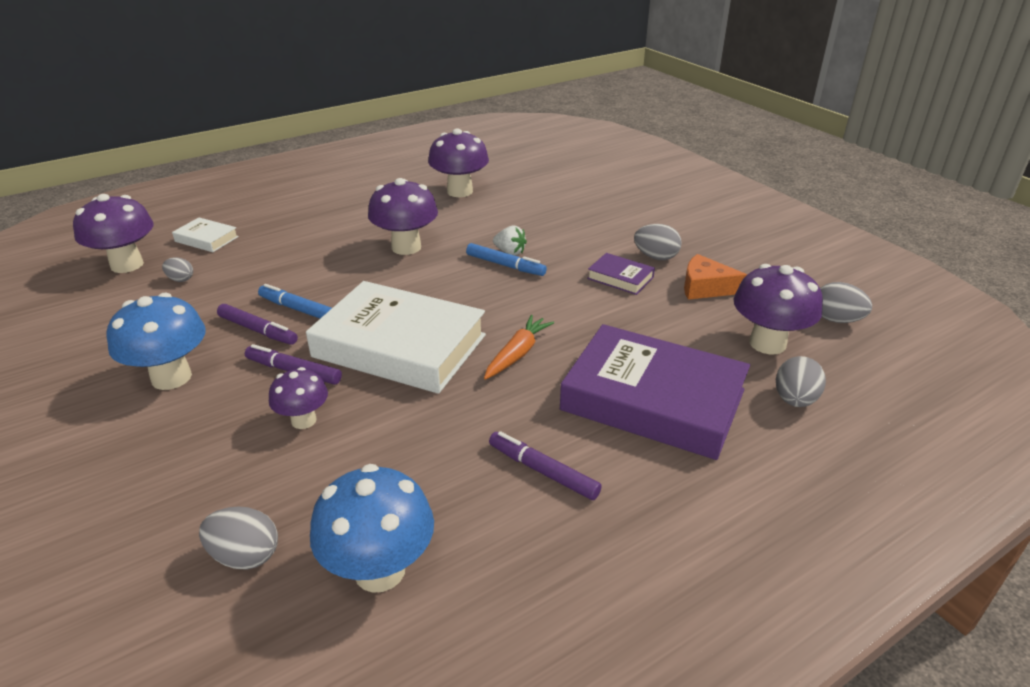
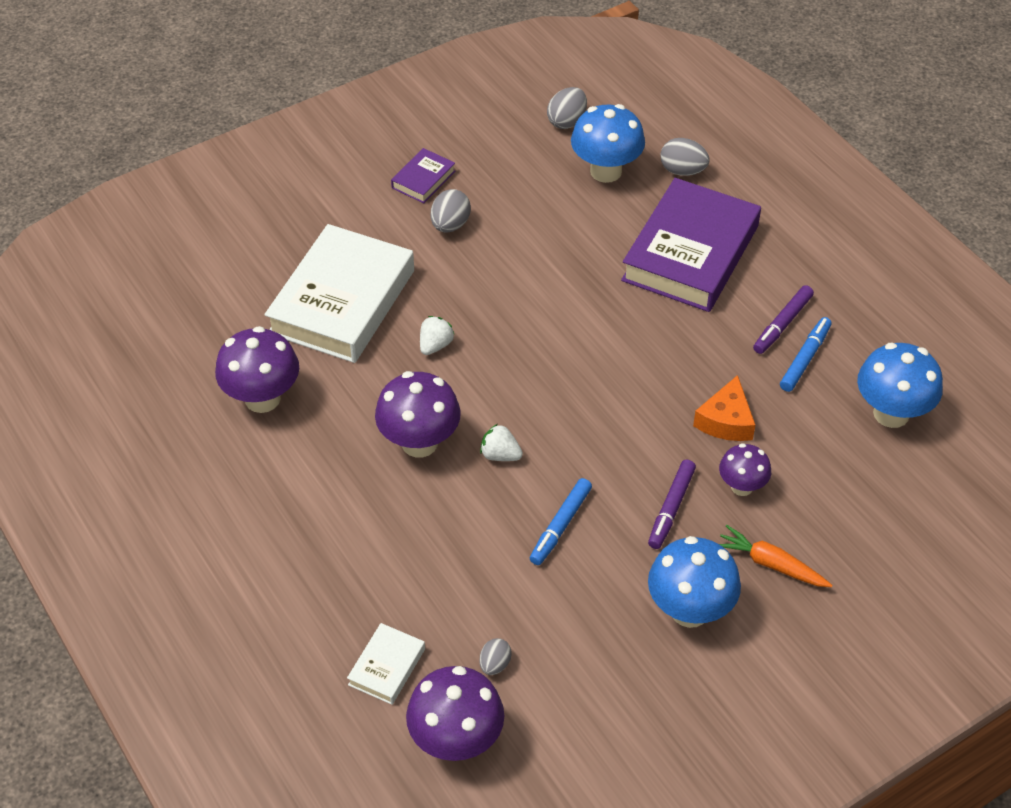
camera: 90 degrees left, 15 degrees up
grey egg [199,507,278,570] -> none
purple marker [217,304,298,345] -> none
white book [306,281,486,394] -> white book moved to [264,224,414,363]
blue marker [466,243,547,276] -> blue marker moved to [780,317,832,392]
orange carrot [484,315,554,380] -> orange carrot moved to [719,525,832,587]
purple book [587,253,655,295] -> purple book moved to [391,148,455,203]
orange cheese [684,254,747,300] -> orange cheese moved to [693,375,755,441]
purple mushroom [734,264,823,355] -> blue mushroom [571,104,645,183]
none -> white strawberry [480,424,523,461]

